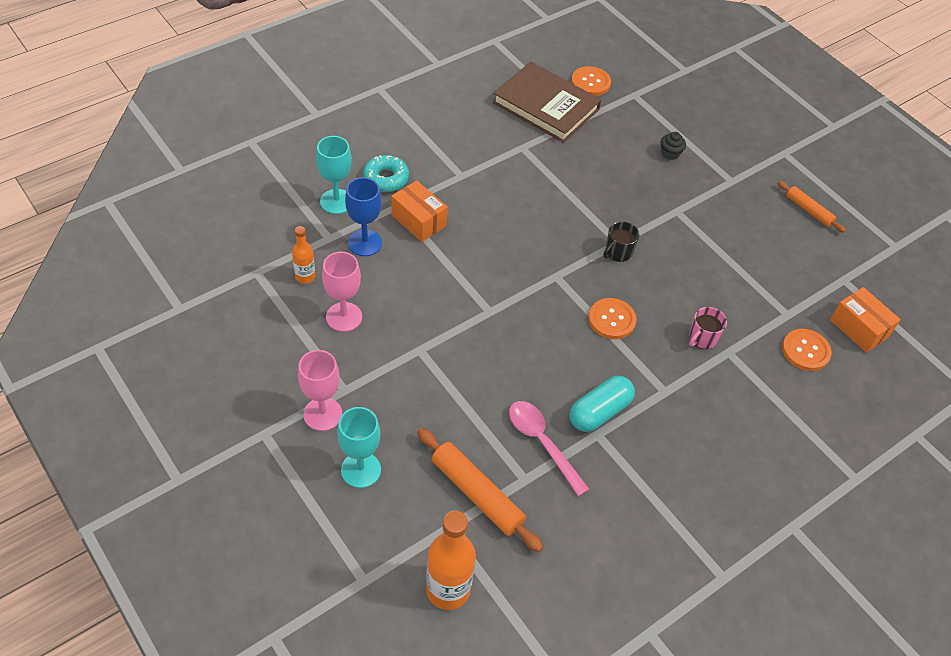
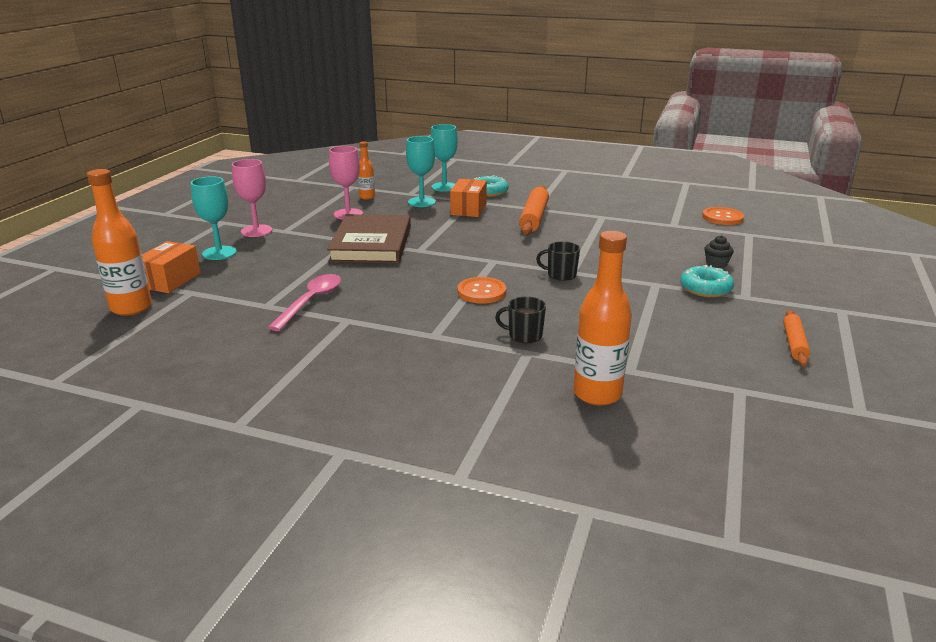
camera: 60 degrees right, 25 degrees down
blue goblet [345,177,382,256] -> turquoise goblet [406,136,436,207]
orange rolling pin [417,428,543,552] -> orange rolling pin moved to [519,186,549,235]
brown book [493,62,601,143] -> brown book moved to [327,214,411,264]
turquoise capsule [569,376,635,432] -> none
pink mug [689,307,727,349] -> black mug [495,296,546,343]
orange button [782,329,832,371] -> orange bottle [573,231,632,406]
orange box [830,287,901,353] -> orange box moved to [142,241,201,293]
none -> turquoise donut [680,265,734,298]

